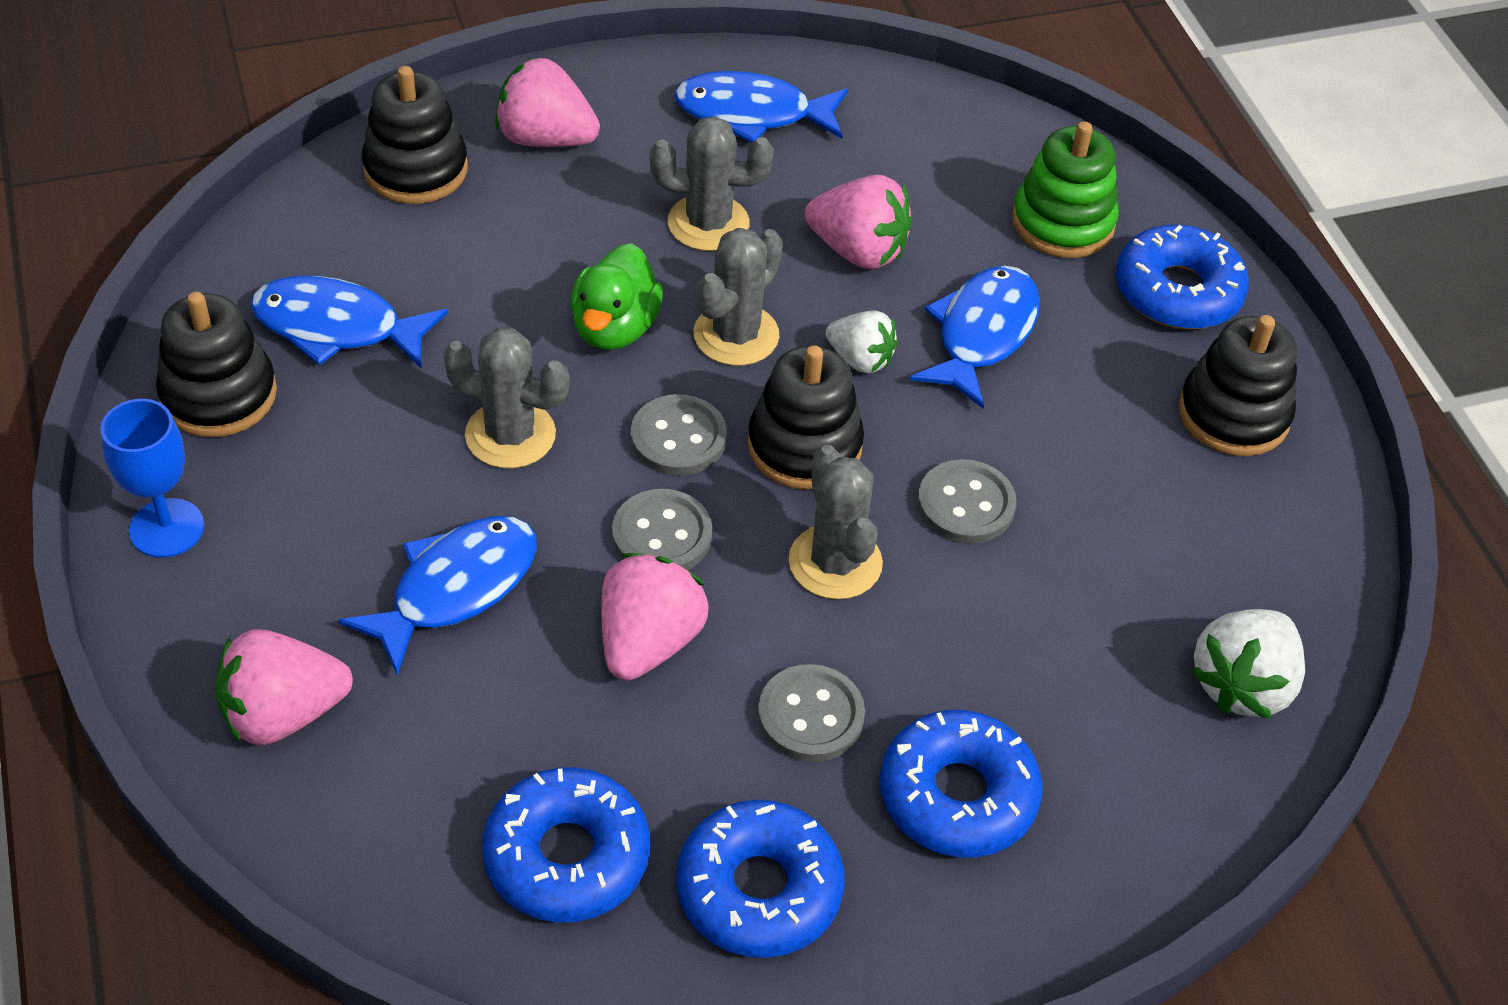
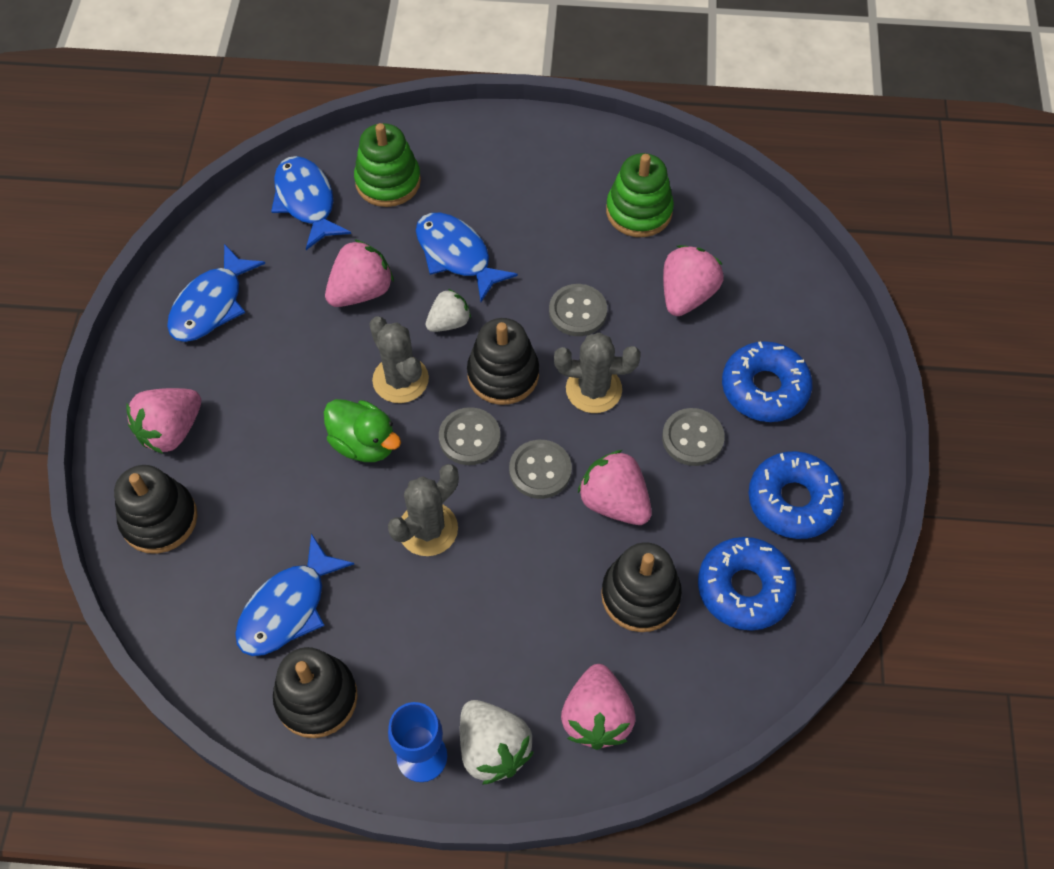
camera: 65 degrees left, 10 degrees up
blue fish [338,516,537,676] -> blue fish moved to [271,156,351,250]
grey cactus [650,116,774,251] -> none
blue donut [1116,225,1249,329] -> none
black stacking toy [1179,315,1297,456] -> black stacking toy moved to [601,543,682,632]
white strawberry [1190,609,1305,719] -> white strawberry moved to [460,700,534,785]
none -> green stacking toy [606,153,674,237]
none -> pink strawberry [663,245,724,316]

